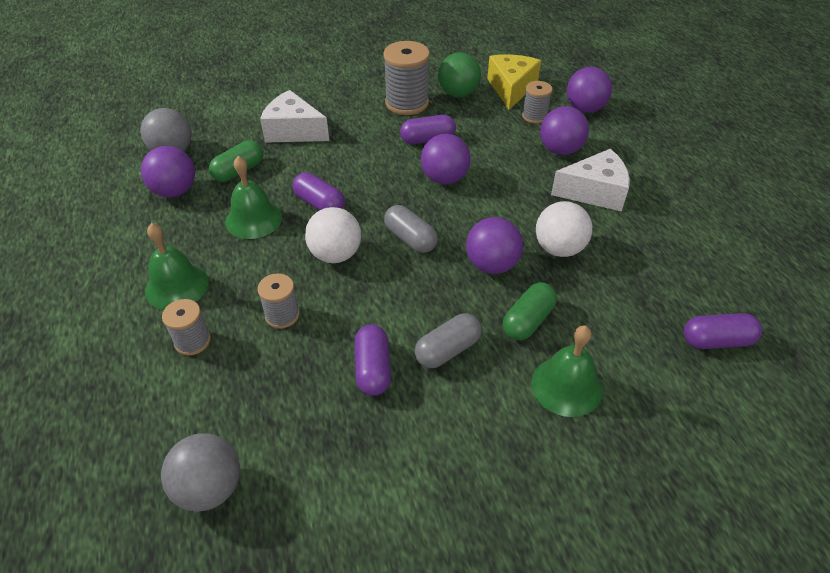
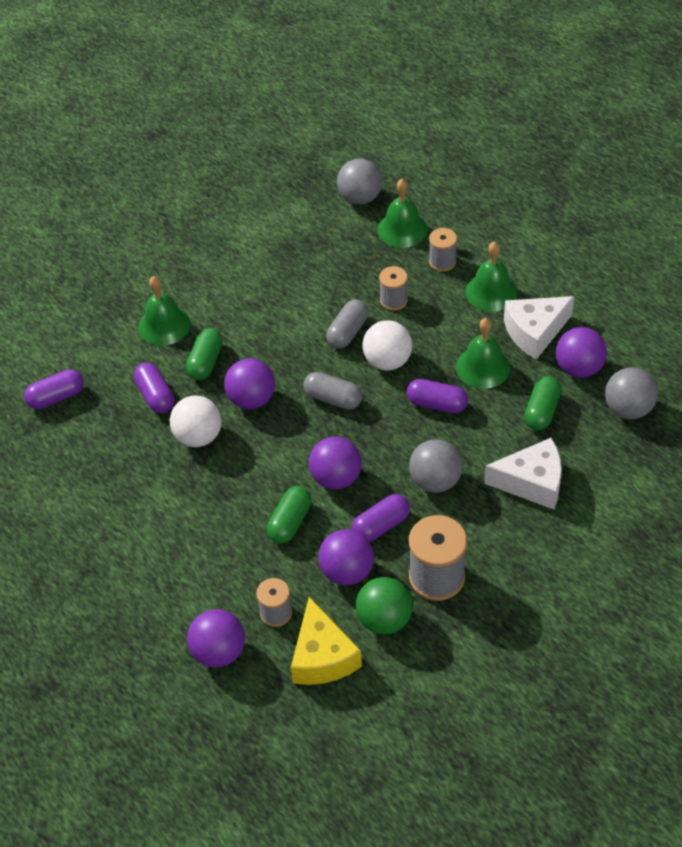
camera: 160 degrees right, 5 degrees up
purple capsule [354,325,391,396] -> purple capsule moved to [134,363,174,413]
grey capsule [415,313,482,368] -> grey capsule moved to [326,299,369,348]
purple ball [540,106,589,155] -> purple ball moved to [318,529,374,585]
white cheese [551,149,630,212] -> white cheese moved to [504,296,574,360]
none -> green capsule [267,486,312,544]
none -> green bell [378,179,428,248]
none -> grey ball [409,439,463,493]

